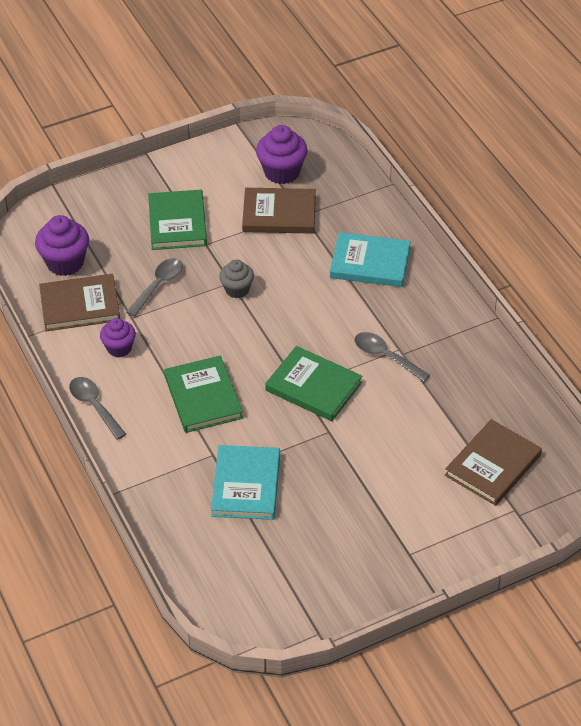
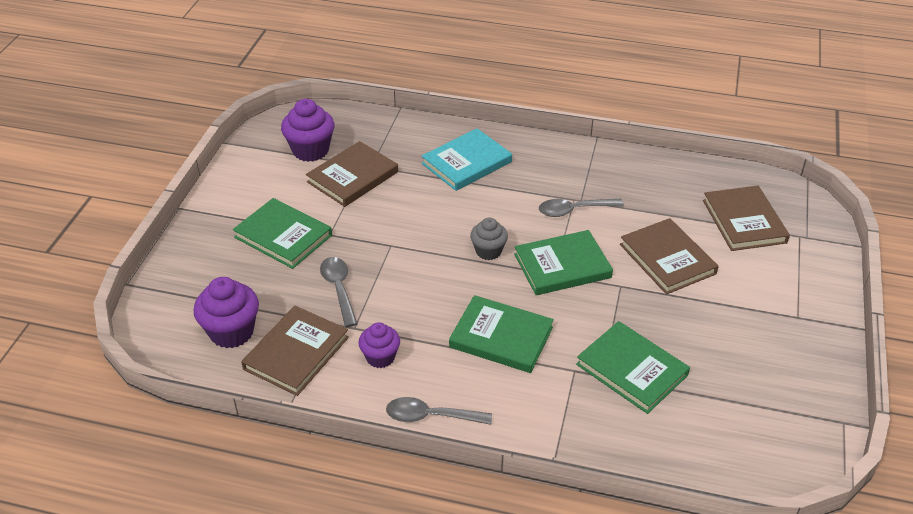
camera: 50 degrees left, 5 degrees down
turquoise book [211,445,280,520] -> green book [576,321,690,414]
grey cupcake [219,260,254,298] -> grey cupcake moved to [470,217,508,260]
none -> brown book [620,218,718,294]

